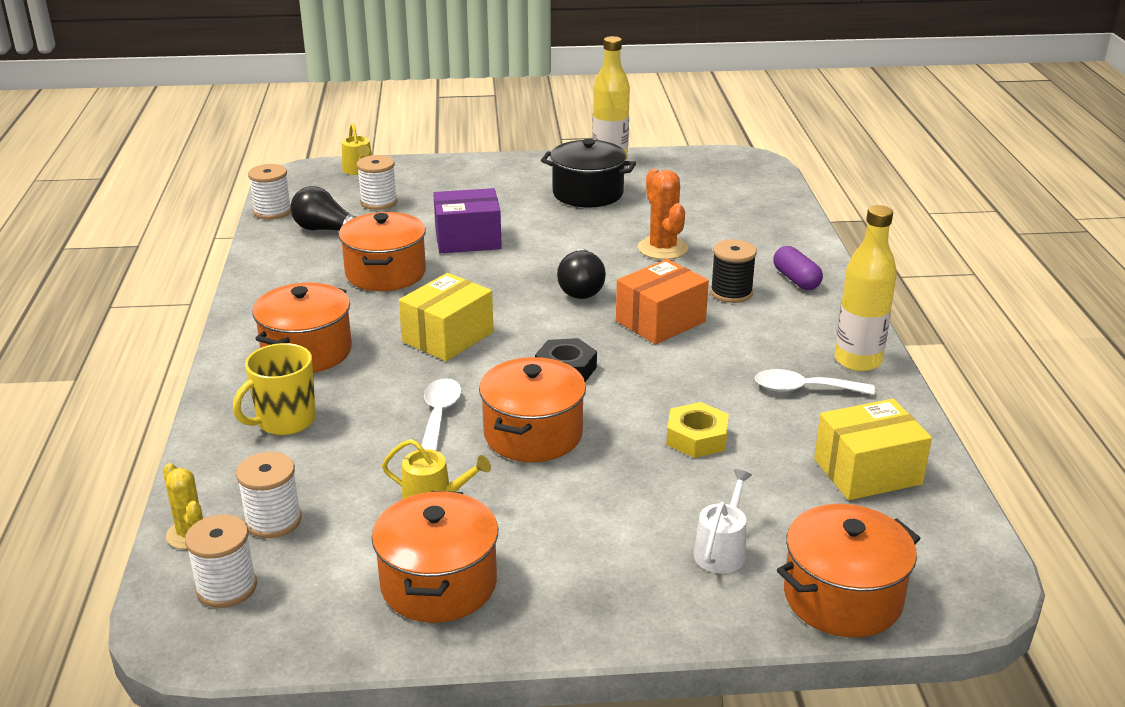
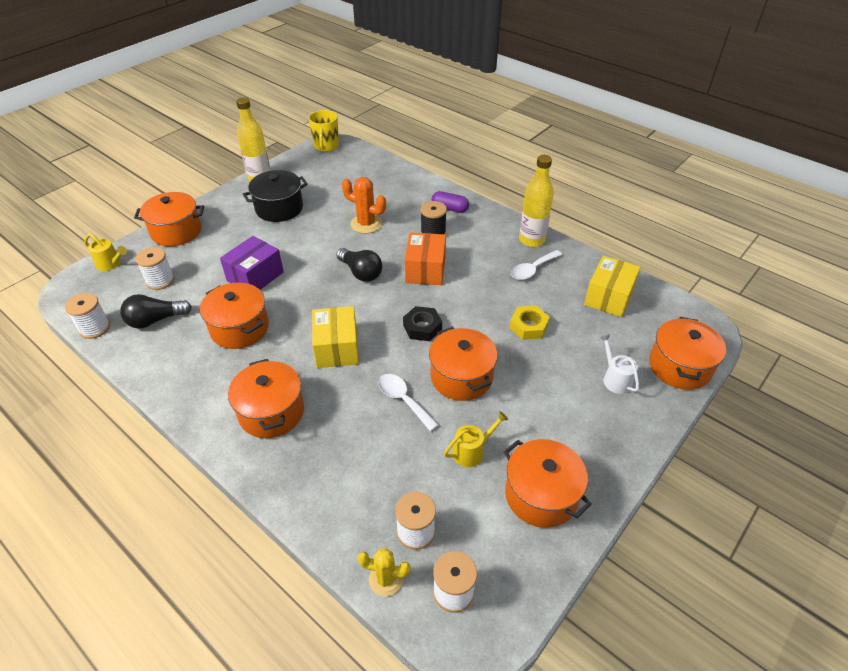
camera: 45 degrees left, 15 degrees up
yellow mug [233,343,316,435] -> yellow mug moved to [309,110,339,152]
none -> orange pot [134,192,204,246]

